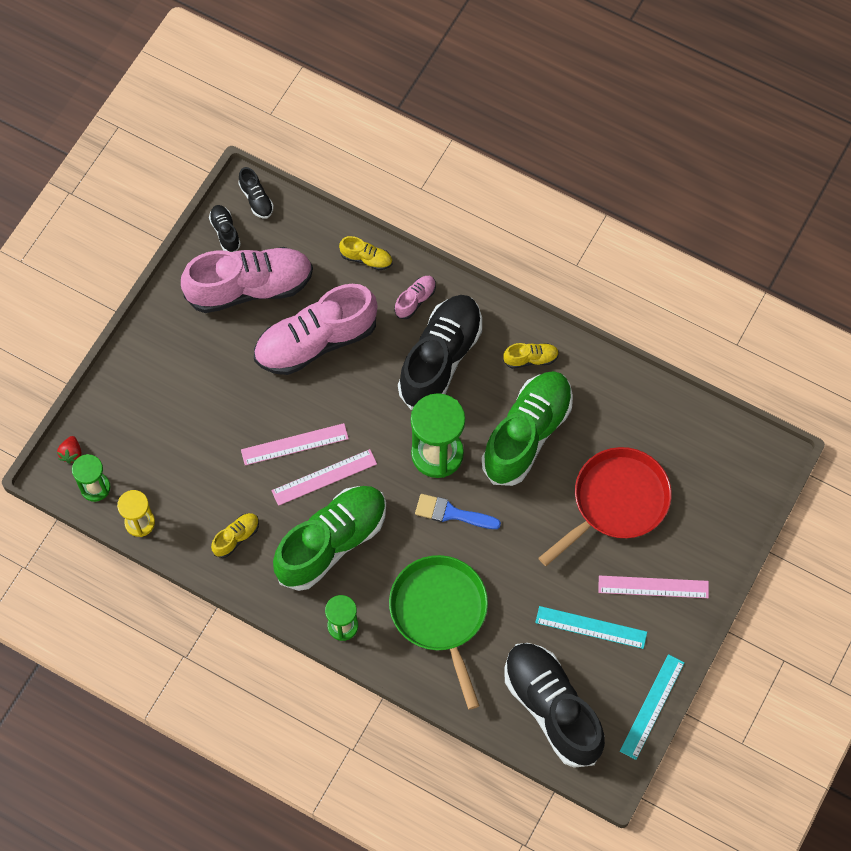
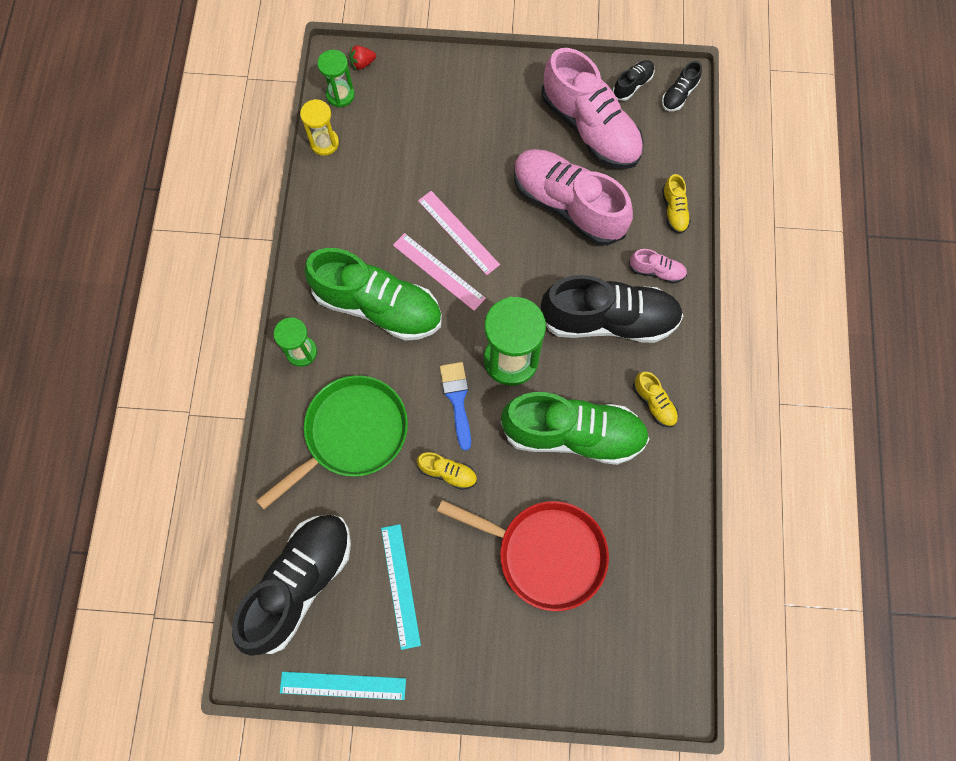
camera: 65 degrees right, 5 degrees up
yellow shoe [211,513,259,558] -> yellow shoe moved to [417,452,477,490]
pink ruler [598,576,709,598] -> none

